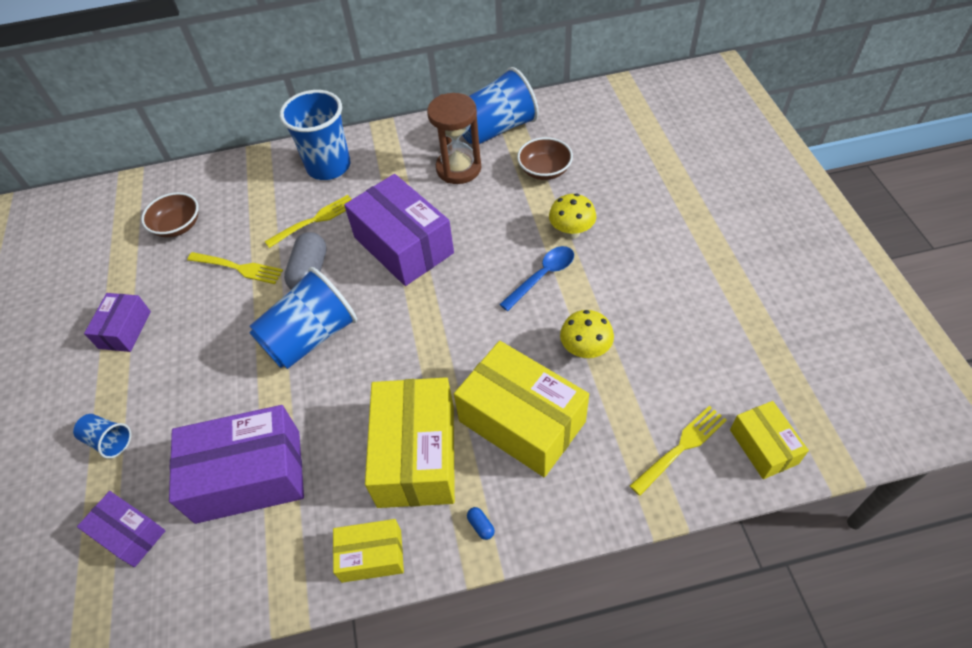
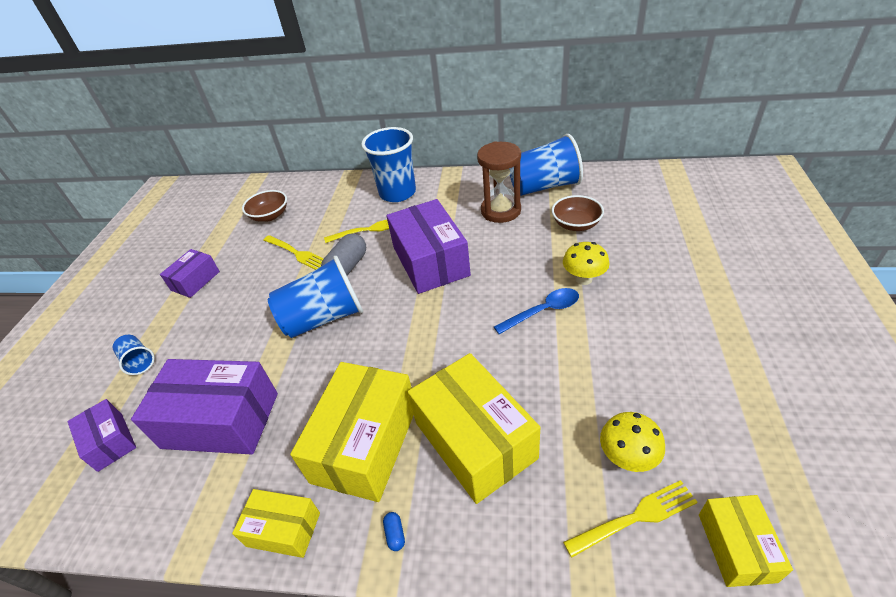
camera: 20 degrees right, 10 degrees down
yellow mushroom [560,310,614,358] -> yellow mushroom moved to [600,412,665,472]

